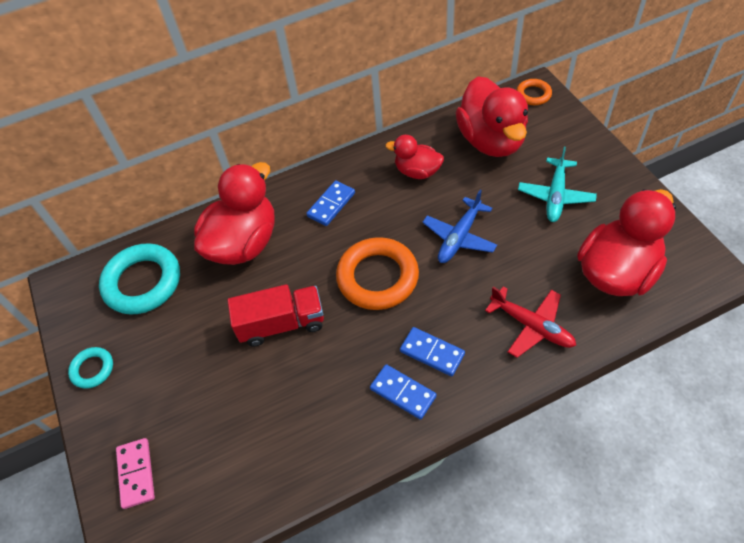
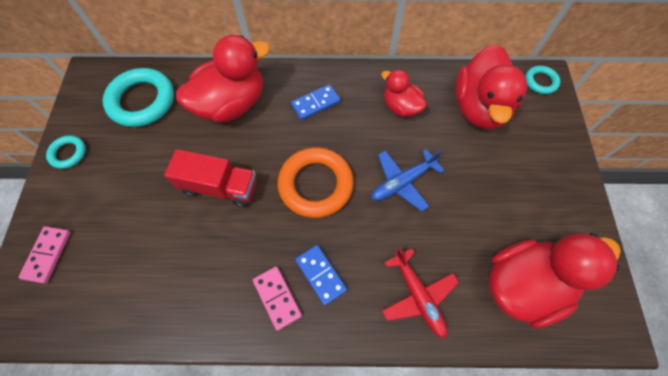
camera: 20 degrees right, 10 degrees up
blue domino [370,364,437,420] -> pink domino [253,266,302,331]
orange ring [516,79,552,105] -> turquoise ring [525,66,560,94]
turquoise plane [518,147,597,222] -> none

